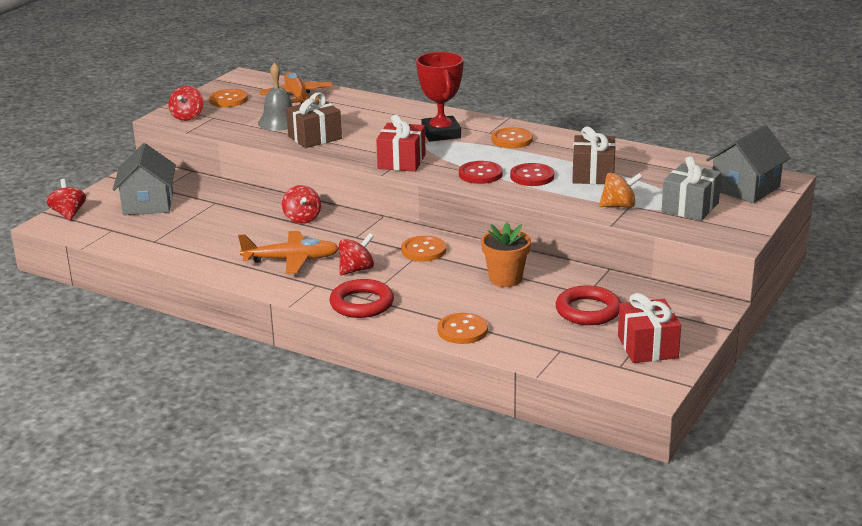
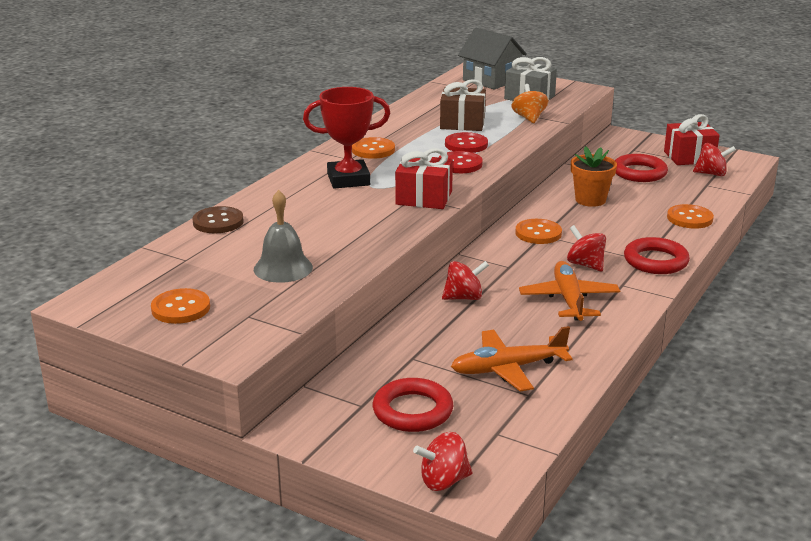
camera: 90 degrees left, 0 degrees up
grey house [113,143,176,215] -> red ring [373,378,453,432]
red spinning top [168,86,203,121] -> red spinning top moved to [693,143,736,176]
orange plane [259,72,333,104] -> orange plane moved to [451,326,573,392]
brown gift [286,92,342,148] -> none
none -> brown button [193,206,244,233]

